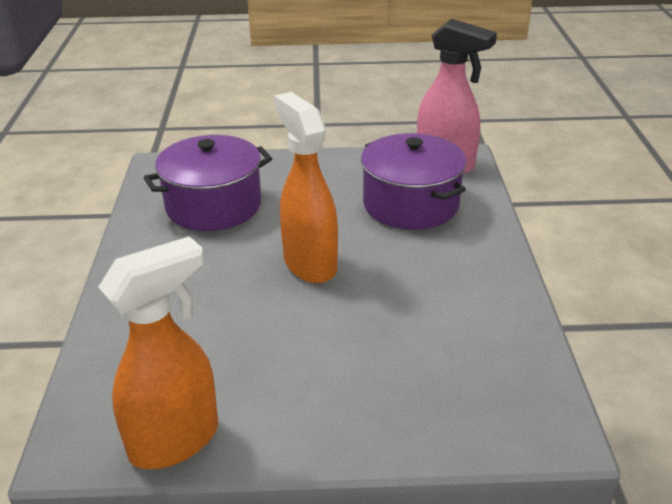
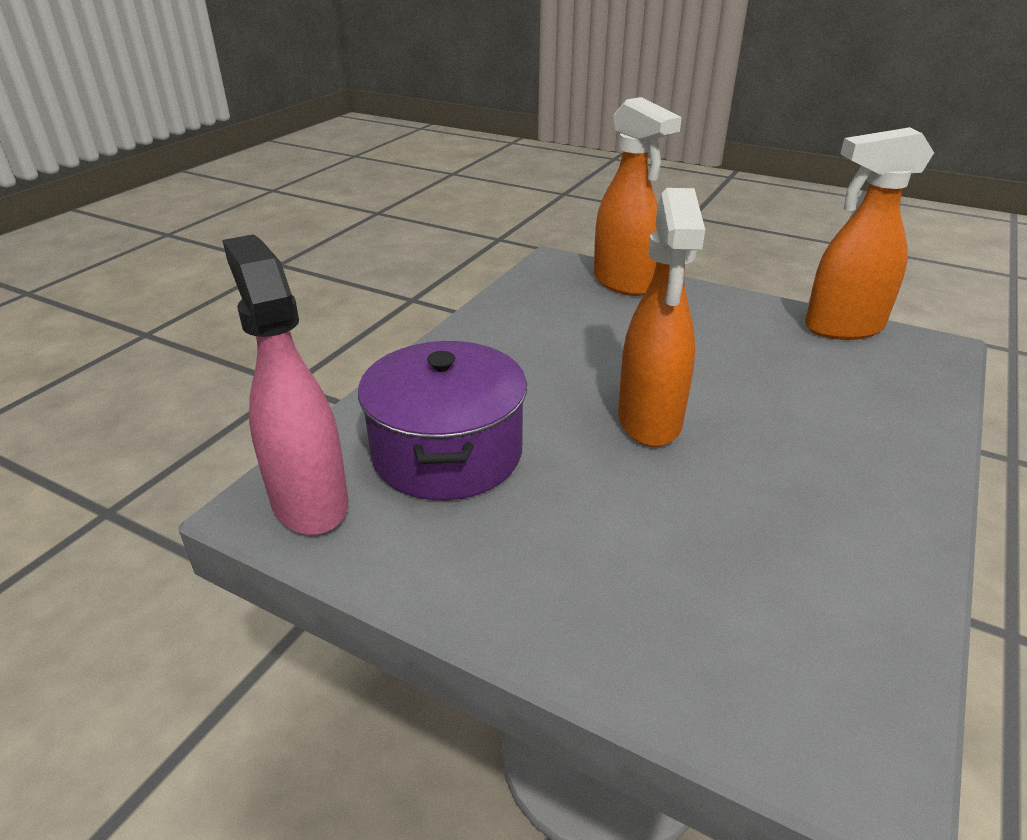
camera: 150 degrees left, 0 degrees up
purple pot [144,135,272,231] -> none
none -> orange spray bottle [594,97,682,296]

